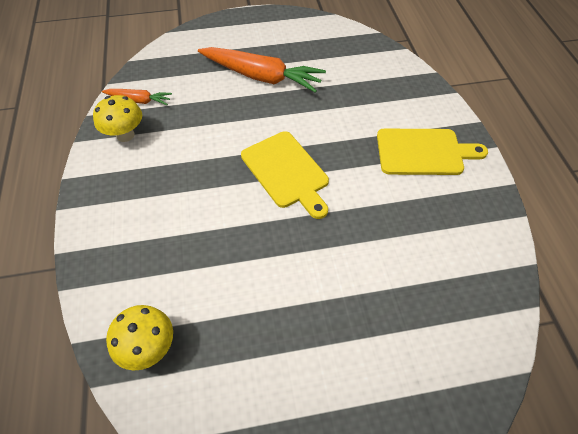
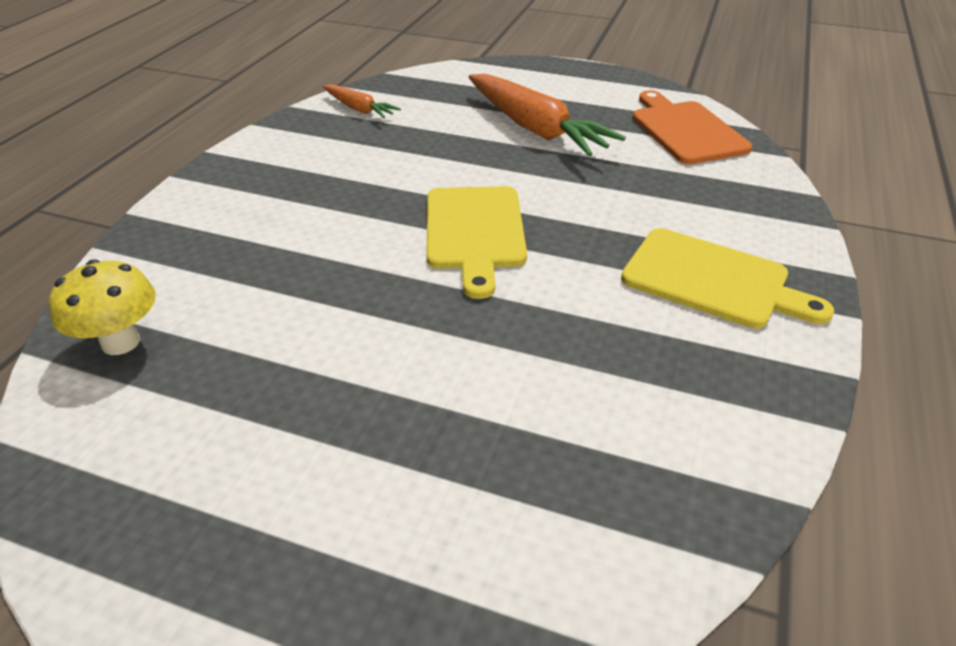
camera: 30 degrees right, 15 degrees down
yellow mushroom [93,95,142,142] -> none
none -> orange cutting board [633,90,752,164]

